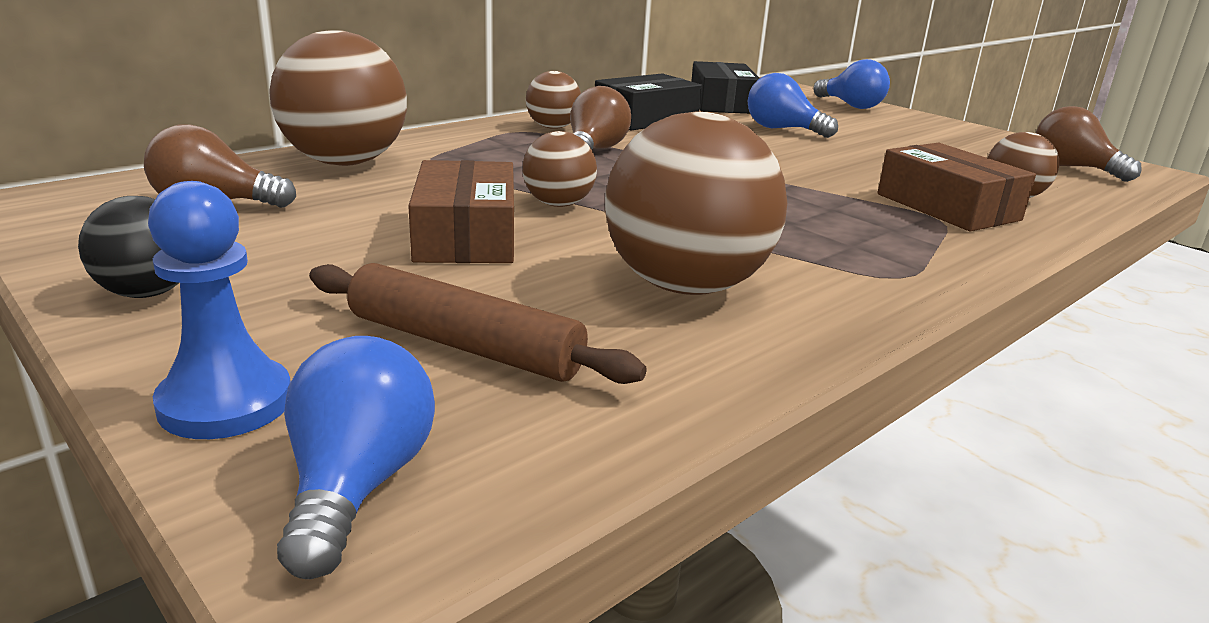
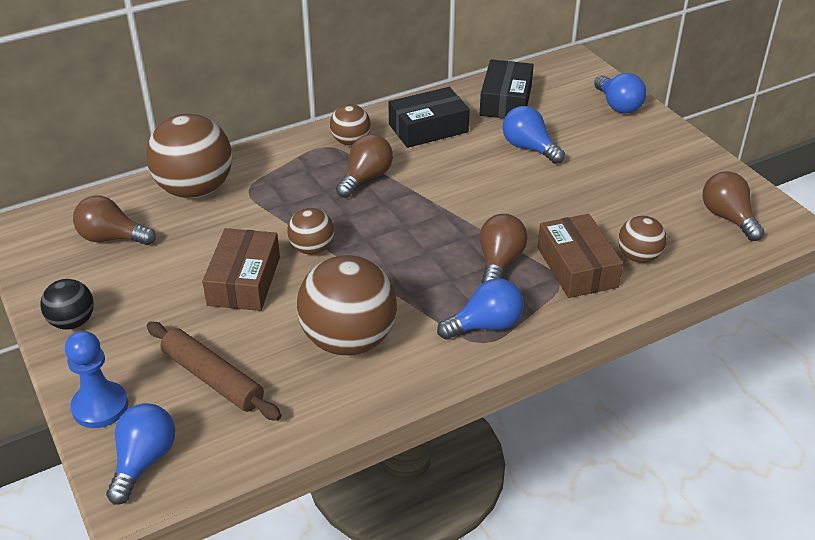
camera: 15 degrees right, 15 degrees up
none -> blue light bulb [437,278,524,340]
none -> brown light bulb [480,214,528,283]

